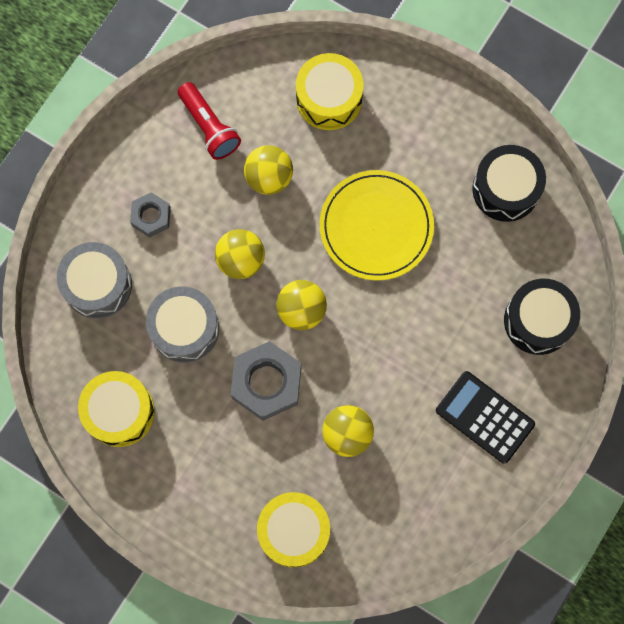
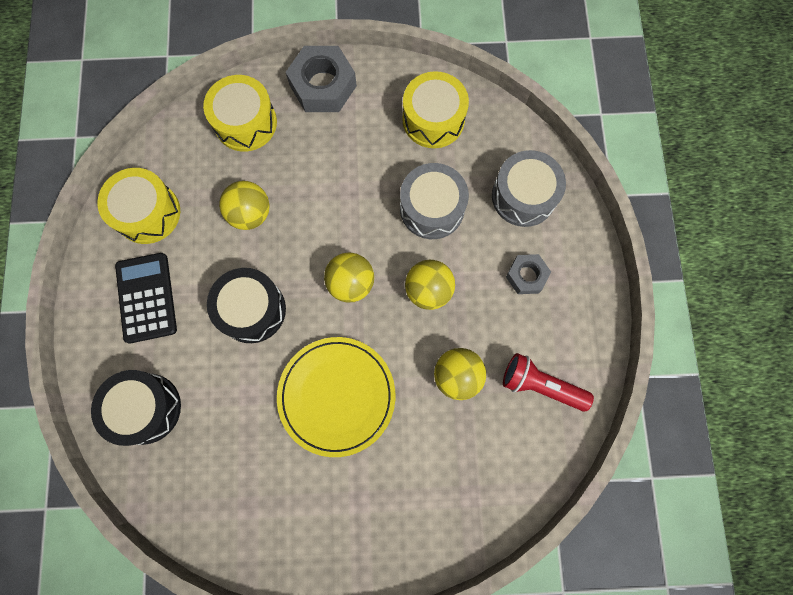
camera: 145 degrees right, 0 degrees up
grey nut [231,341,301,421] -> grey nut moved to [286,46,357,112]
yellow drum [296,53,364,130] -> yellow drum moved to [97,168,180,244]
black calculator [436,371,535,464] -> black calculator turned 105 degrees counterclockwise [115,253,177,343]
black drum [472,145,546,222] -> black drum moved to [207,268,286,343]

